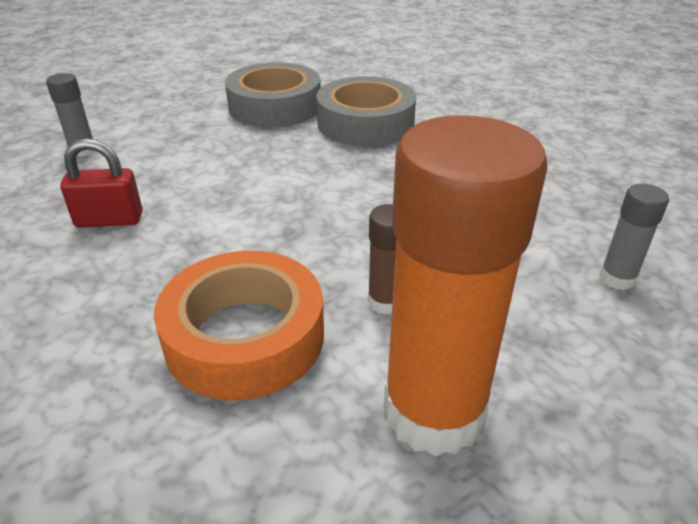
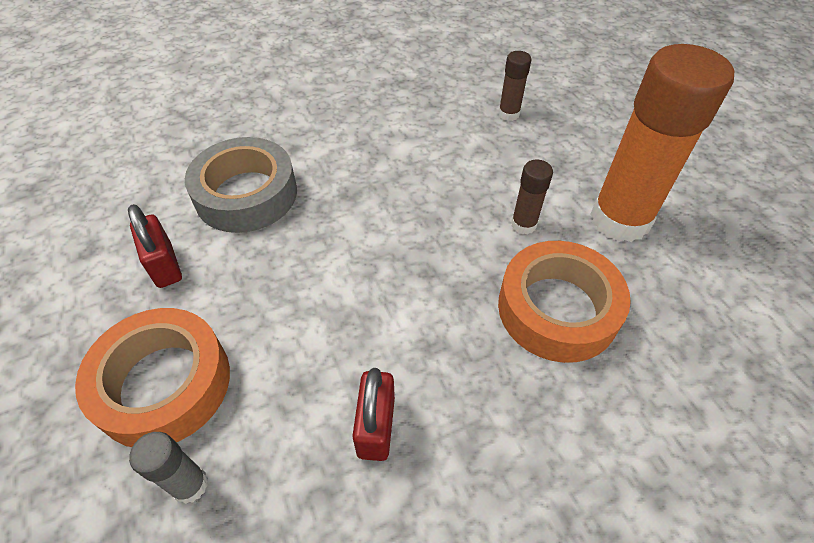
camera: 80 degrees left, 15 degrees up
grey tape [225,62,321,127] -> red padlock [128,204,182,288]
grey glue stick [599,184,669,290] -> brown glue stick [498,51,531,121]
none -> orange tape [75,308,230,447]

